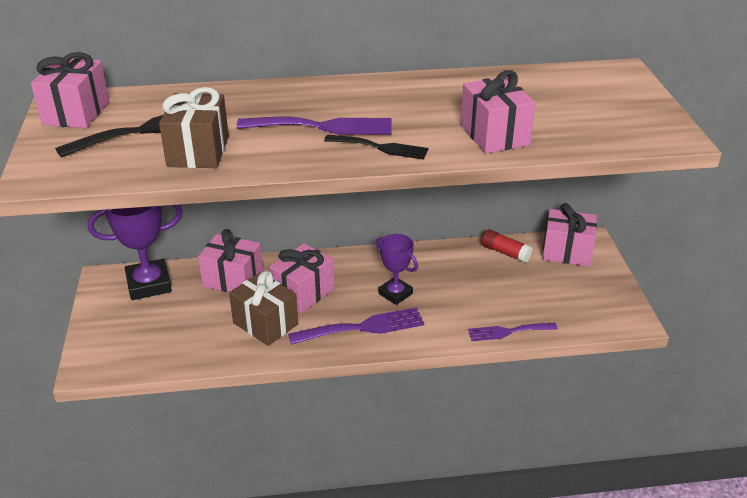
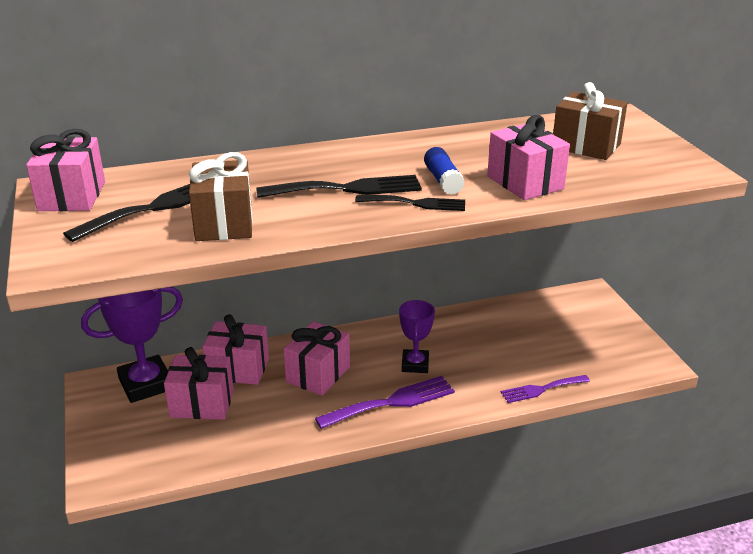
camera: 10 degrees left, 5 degrees down
brown gift [229,271,298,346] -> brown gift moved to [553,82,628,160]
purple fork [237,117,392,135] -> black fork [256,175,422,198]
purple trophy [376,234,418,305] -> purple trophy turned 60 degrees clockwise [399,300,435,373]
red glue stick [481,230,532,263] -> none
pink gift [542,203,597,266] -> pink gift moved to [164,347,234,420]
none -> blue glue stick [424,147,465,195]

